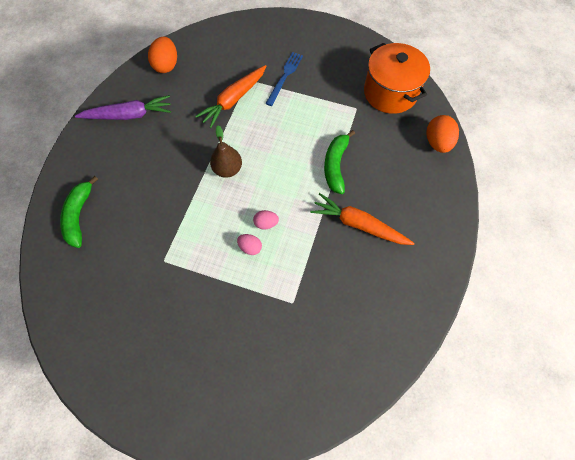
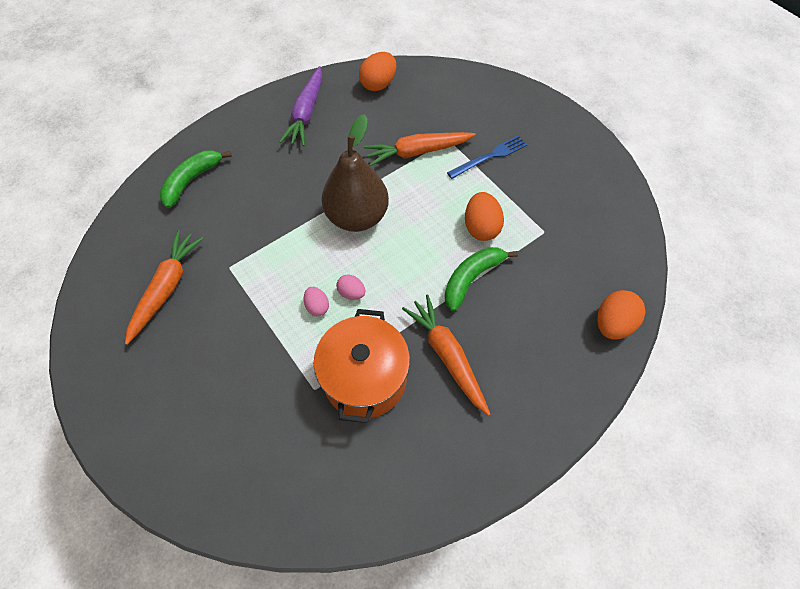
camera: 35 degrees right, 5 degrees down
purple carrot [75,95,171,120] -> purple carrot turned 75 degrees clockwise [280,66,322,146]
brown pear [210,126,242,178] -> brown pear [321,114,389,232], size x1.72
orange pot [364,43,430,114] -> orange pot moved to [314,309,410,423]
none -> orange carrot [125,230,203,345]
none -> orange egg [465,192,504,241]

